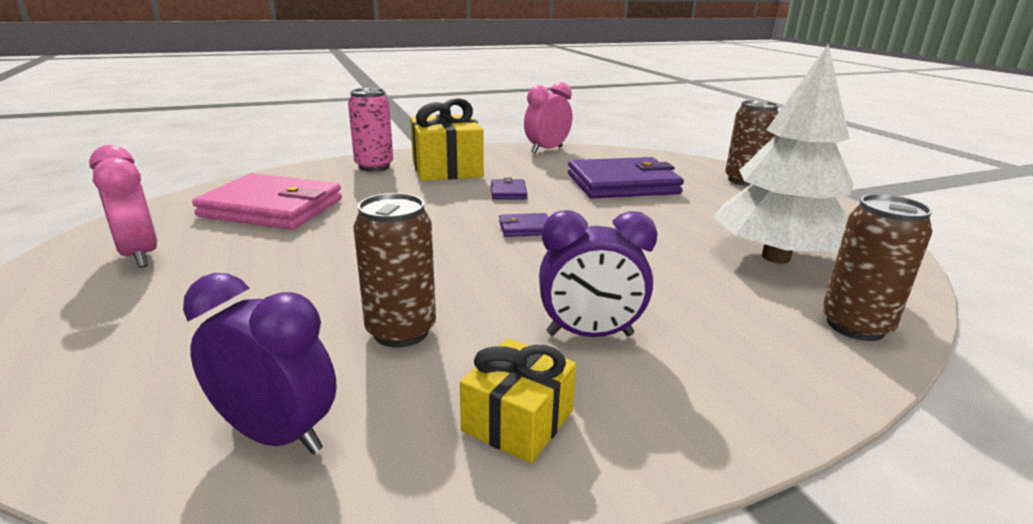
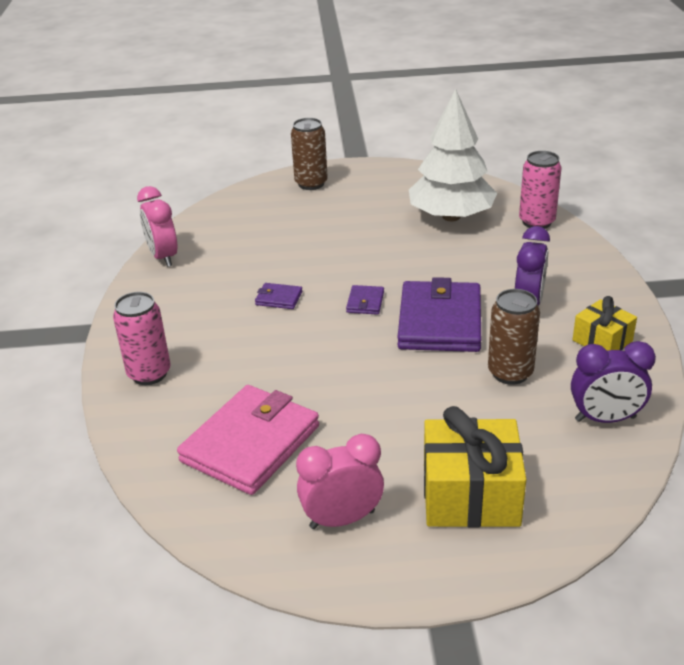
camera: 70 degrees left, 10 degrees up
purple clock [183,273,337,454] -> purple clock turned 135 degrees counterclockwise [571,341,656,423]
yellow gift [410,98,484,181] -> yellow gift moved to [424,406,526,528]
purple wallet [568,157,684,199] -> purple wallet moved to [397,277,481,352]
brown can [822,194,932,341] -> pink can [519,151,562,229]

